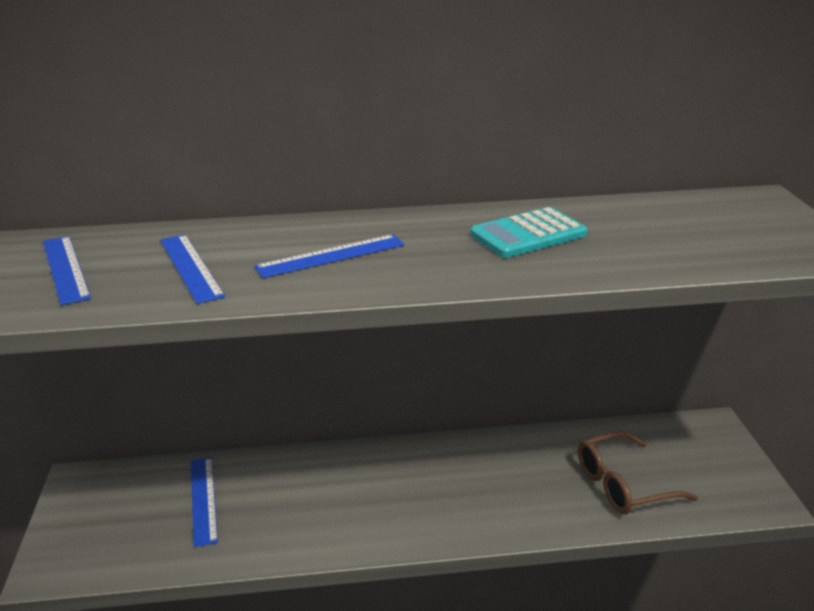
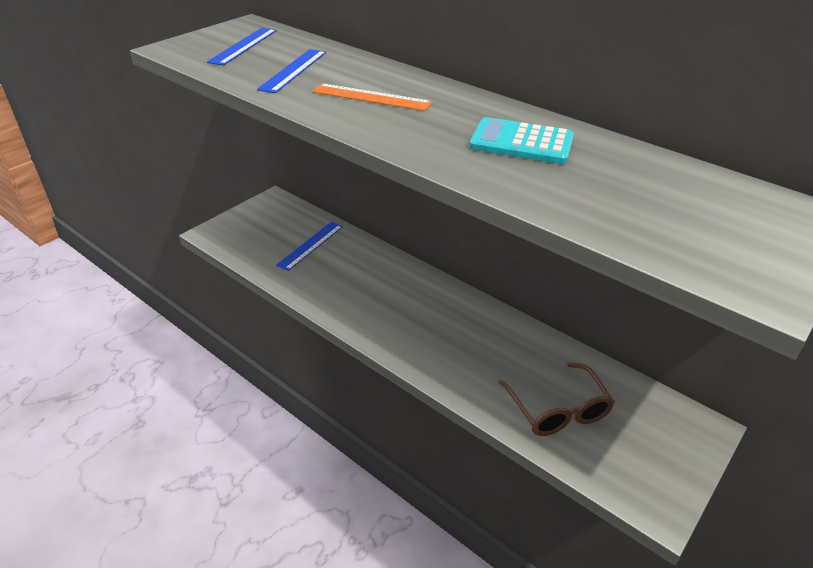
camera: 45 degrees right, 10 degrees up
blue ruler [254,234,405,278] -> orange ruler [312,83,432,111]
brown glasses [578,431,698,514] -> brown glasses turned 135 degrees counterclockwise [498,362,615,436]

